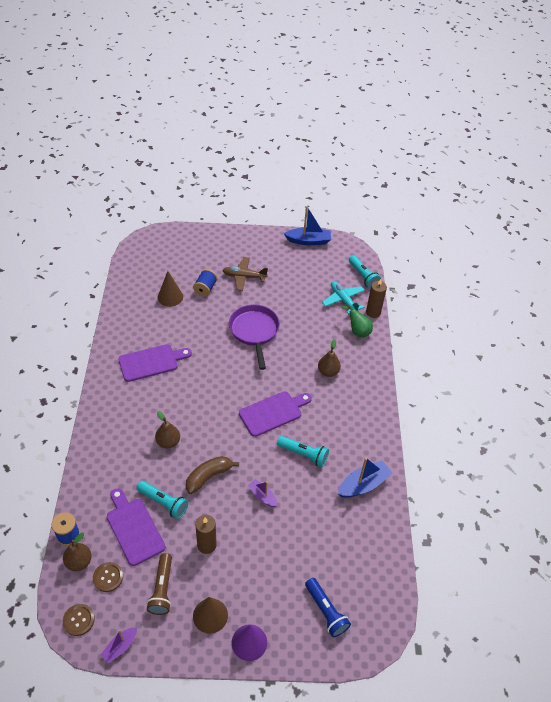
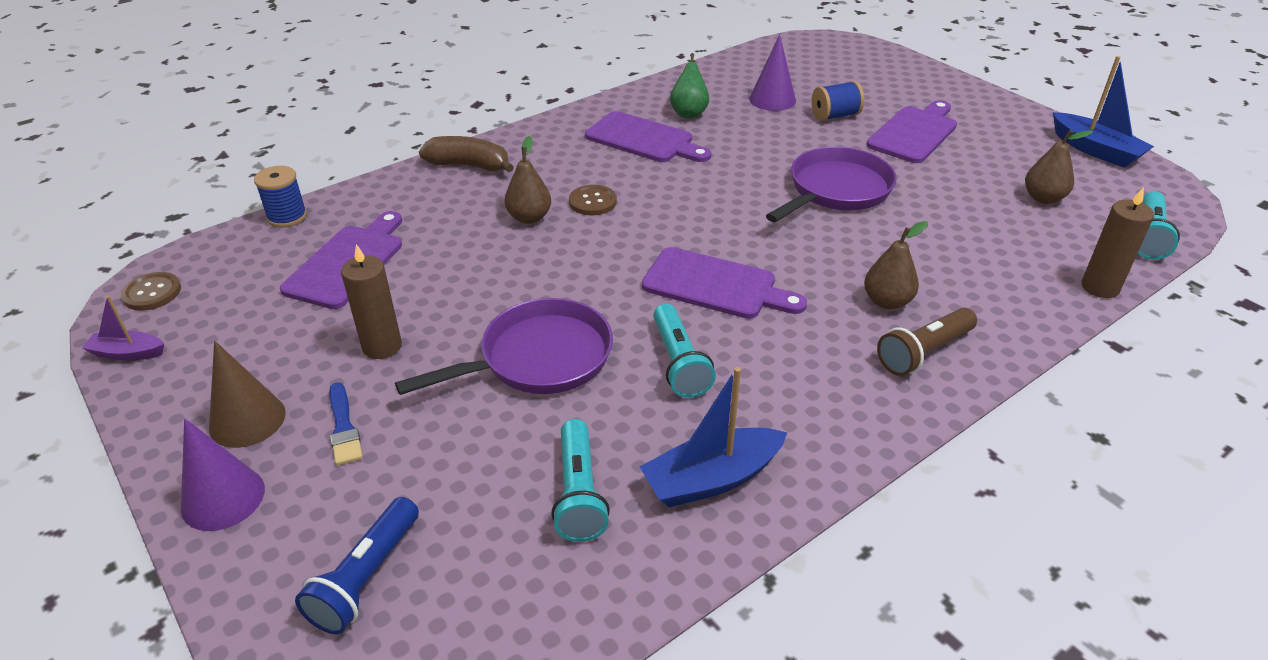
camera: 55 degrees right, 10 degrees down
brown pear [63,533,92,571] -> brown pear moved to [1025,130,1093,204]
brown button [93,562,123,592] -> brown button moved to [569,185,617,215]
turquoise flashlight [137,481,188,519] -> turquoise flashlight moved to [551,419,610,542]
brown flashlight [147,553,172,615] -> brown flashlight moved to [877,308,977,376]
brown cone [158,271,183,307] -> purple cone [749,34,796,111]
brown banana [186,456,239,494] -> brown banana moved to [419,136,514,173]
brown plane [222,257,268,291] -> purple cutting board [866,100,957,163]
purple boat [248,479,277,507] -> purple pan [395,298,613,395]
turquoise plane [322,281,365,314] -> none
blue boat [338,458,393,498] -> blue boat turned 135 degrees clockwise [640,367,787,507]
green pear [341,304,373,338] -> green pear moved to [670,53,709,118]
none -> blue brush [329,382,363,466]

